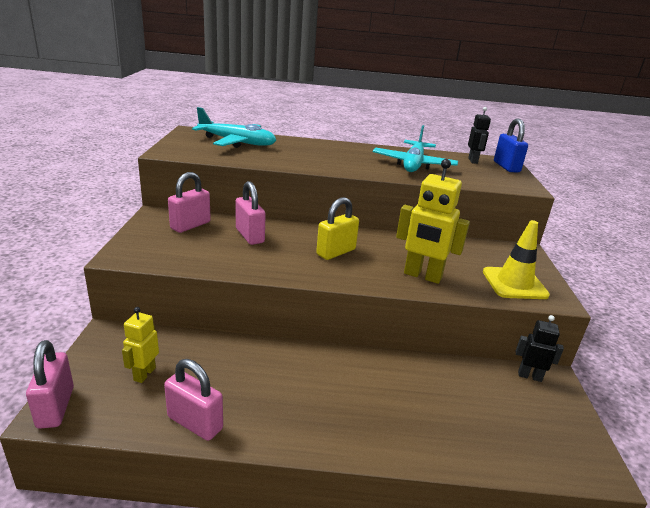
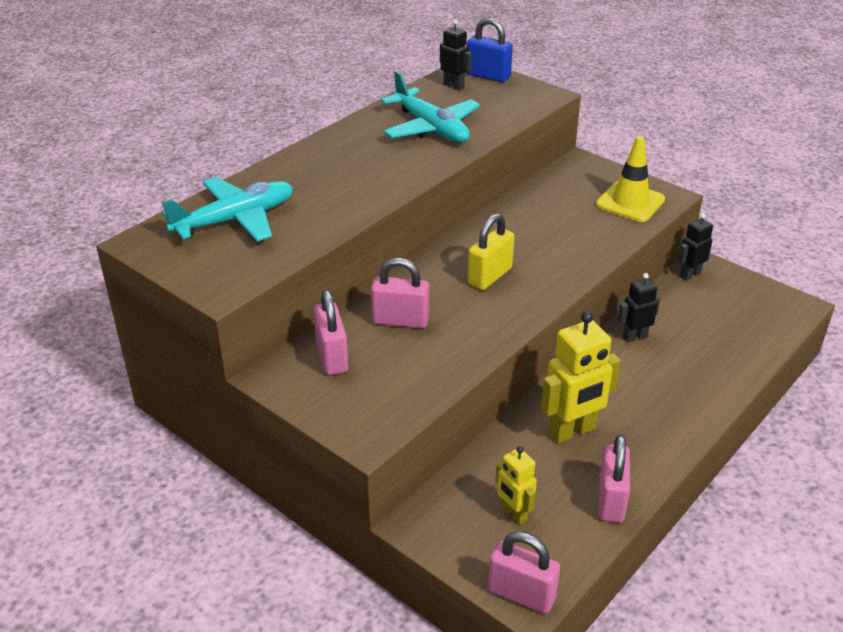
camera: 50 degrees left, 10 degrees up
pink padlock [164,359,223,441] -> pink padlock turned 60 degrees counterclockwise [599,435,630,523]
yellow padlock [316,197,359,260] -> yellow padlock turned 45 degrees clockwise [467,213,514,290]
yellow robot [396,159,470,284] -> yellow robot moved to [541,311,621,444]
none -> black robot [618,273,660,342]

